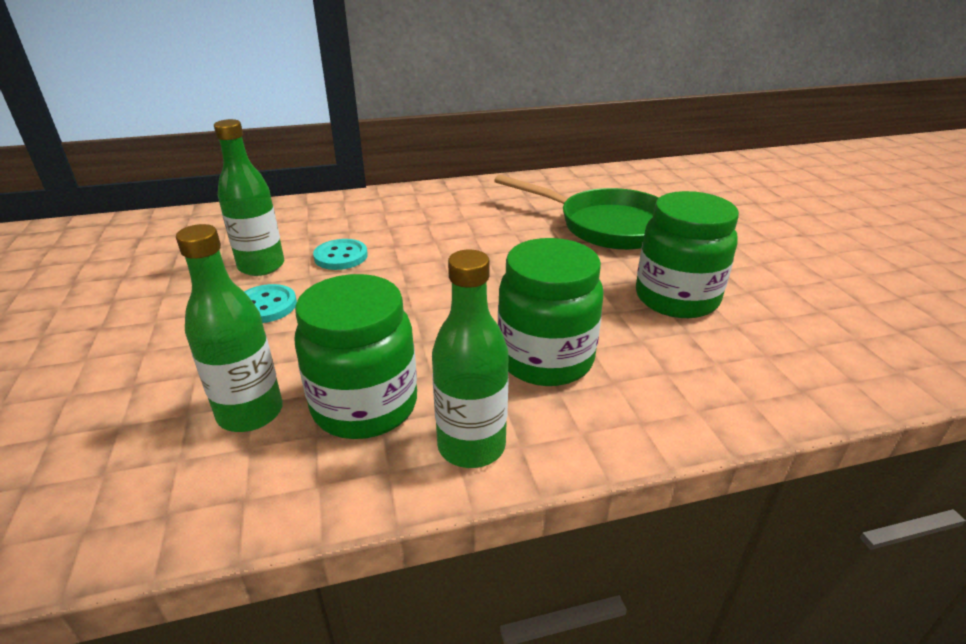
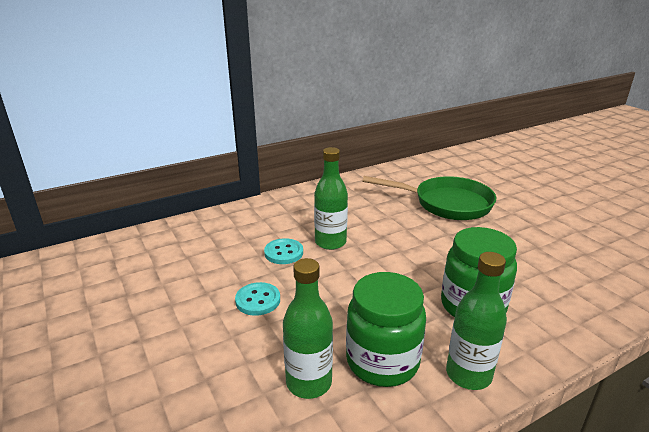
camera: 15 degrees left, 5 degrees down
green bottle [214,119,284,276] -> green bottle moved to [314,147,348,250]
green jar [636,191,739,318] -> none

